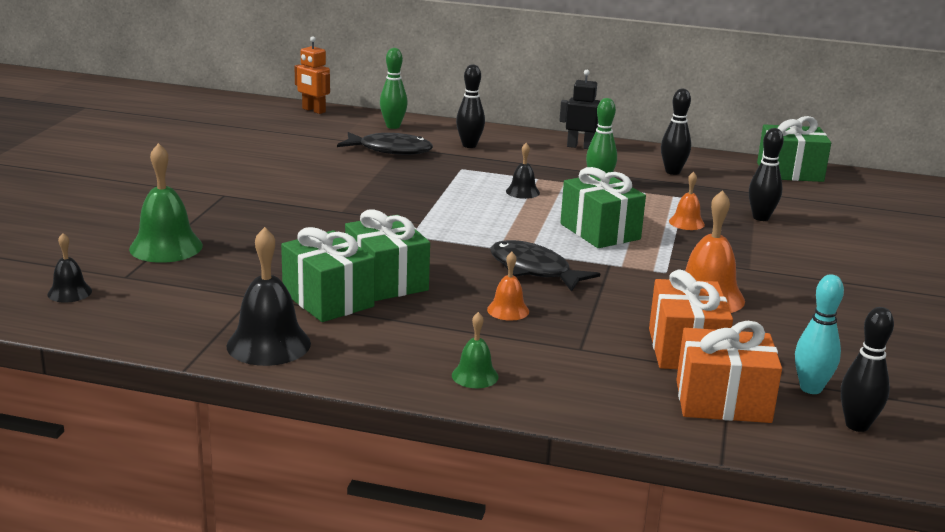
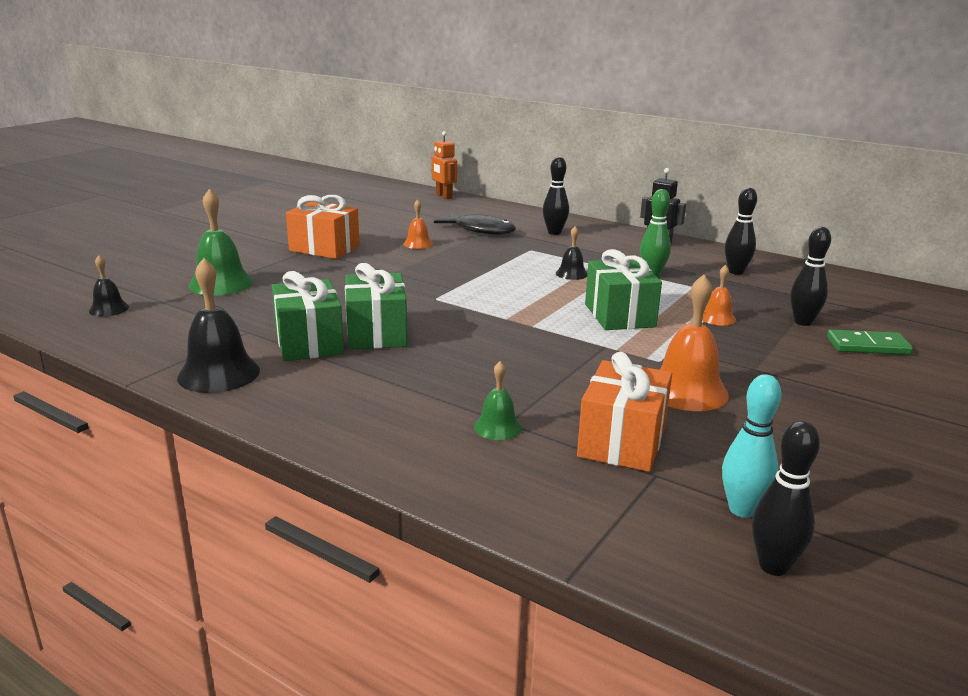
camera: 20 degrees right, 0 degrees up
green bowling pin [380,48,408,129] -> none
green bell [452,312,499,388] -> green bell moved to [474,361,522,440]
orange bell [487,252,529,321] -> orange bell moved to [403,199,433,249]
black fish [491,240,600,292] -> none
orange gift [676,321,782,423] -> orange gift moved to [286,195,360,259]
green gift [757,116,831,182] -> none
none -> green domino [827,330,913,355]

